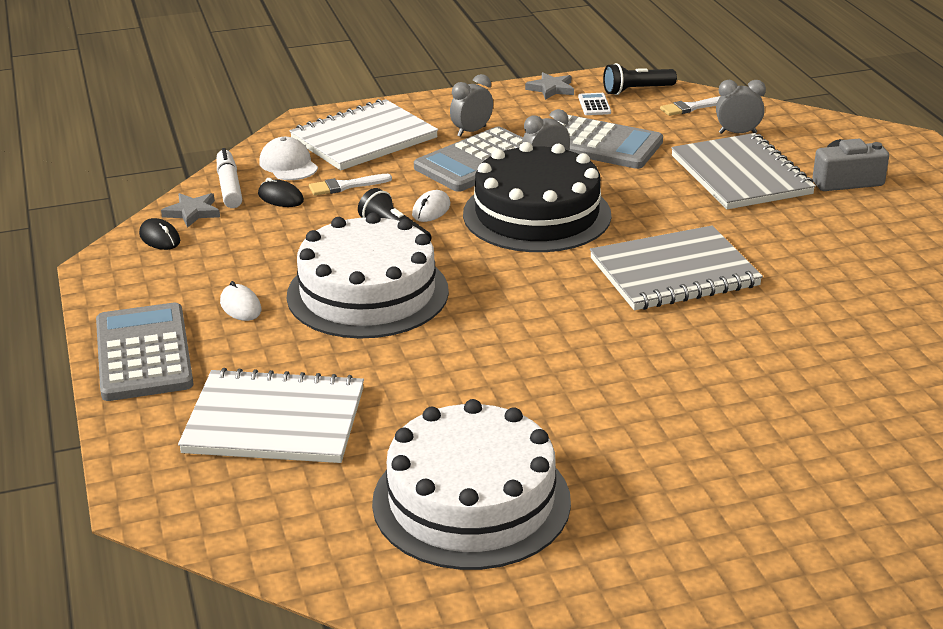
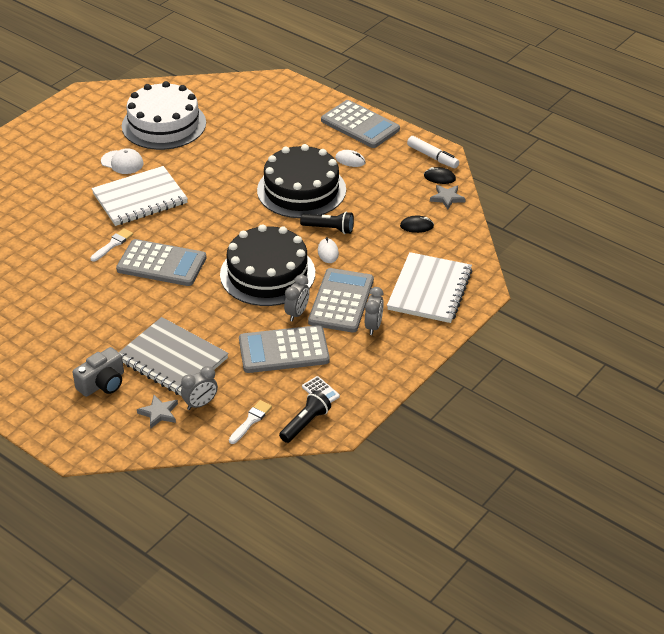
camera: 145 degrees right, 10 degrees up
white notebook [178,368,364,463] -> white notebook moved to [92,166,188,226]
white marker [217,148,242,208] -> white marker moved to [407,136,459,168]
white cap [259,137,318,180] -> white cap moved to [101,148,144,174]
white cake [287,213,449,339] -> black cake [257,144,346,218]
white brush [309,174,392,196] -> white brush moved to [90,228,133,261]
grey star [525,72,574,100] -> grey star moved to [137,395,178,429]
grey notebook [590,226,763,310] -> grey calculator [116,239,207,286]

